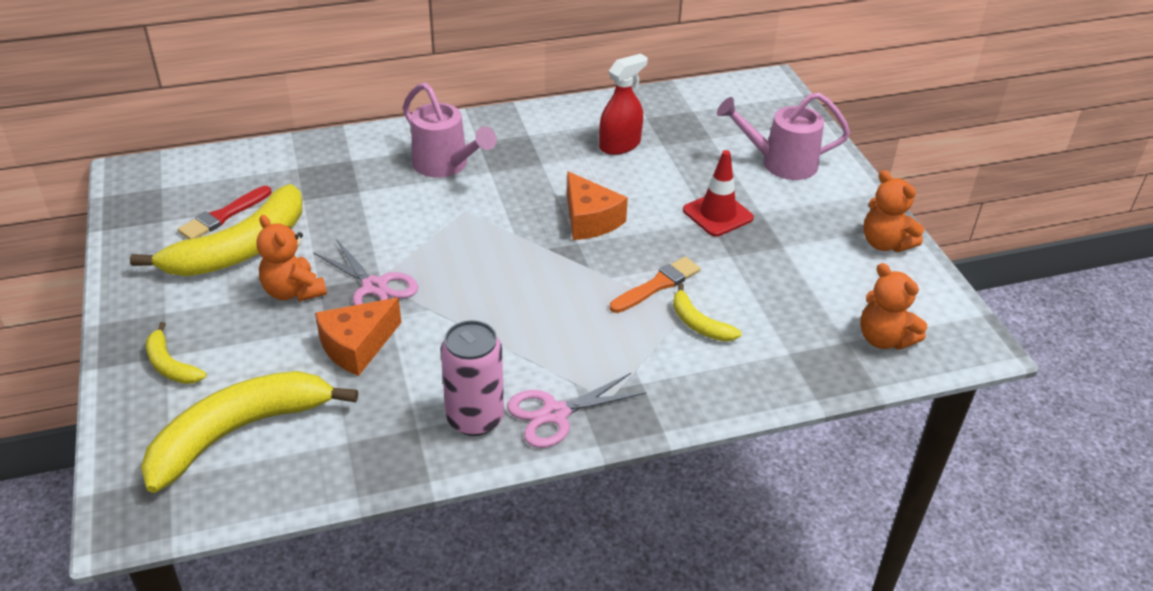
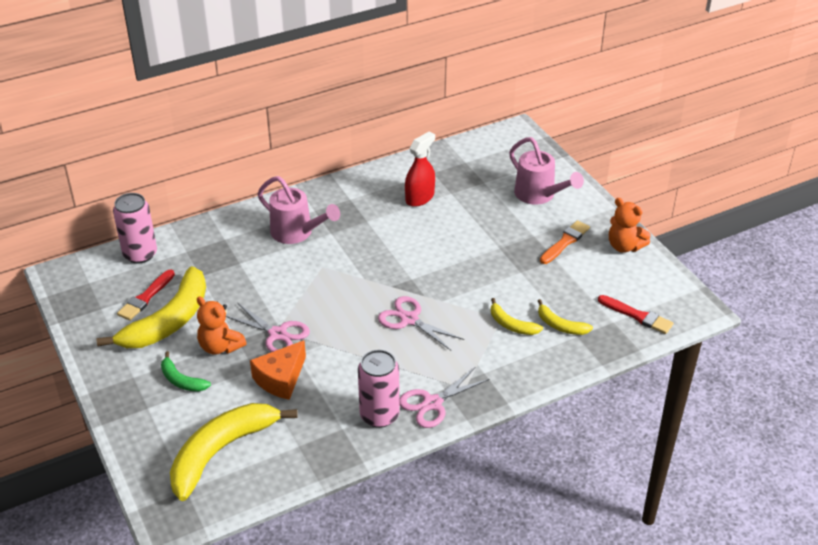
camera: 10 degrees left, 0 degrees up
yellow banana [146,322,207,384] -> yellow banana moved to [538,299,593,335]
orange cheese [567,171,628,240] -> none
orange brush [610,257,701,313] -> orange brush moved to [540,220,590,264]
red traffic cone [683,150,754,236] -> none
pink watering can [717,92,850,180] -> pink watering can turned 120 degrees counterclockwise [509,137,584,205]
orange teddy bear [860,263,927,350] -> red brush [598,295,674,334]
none -> pink can [113,193,157,264]
none -> green banana [161,351,211,392]
none -> pink scissors [378,296,464,350]

